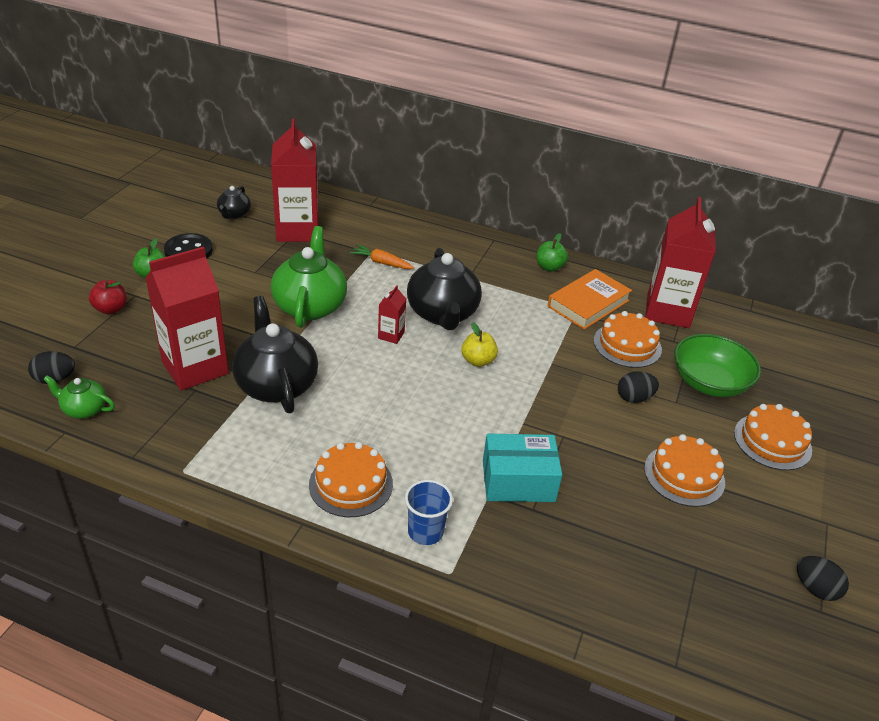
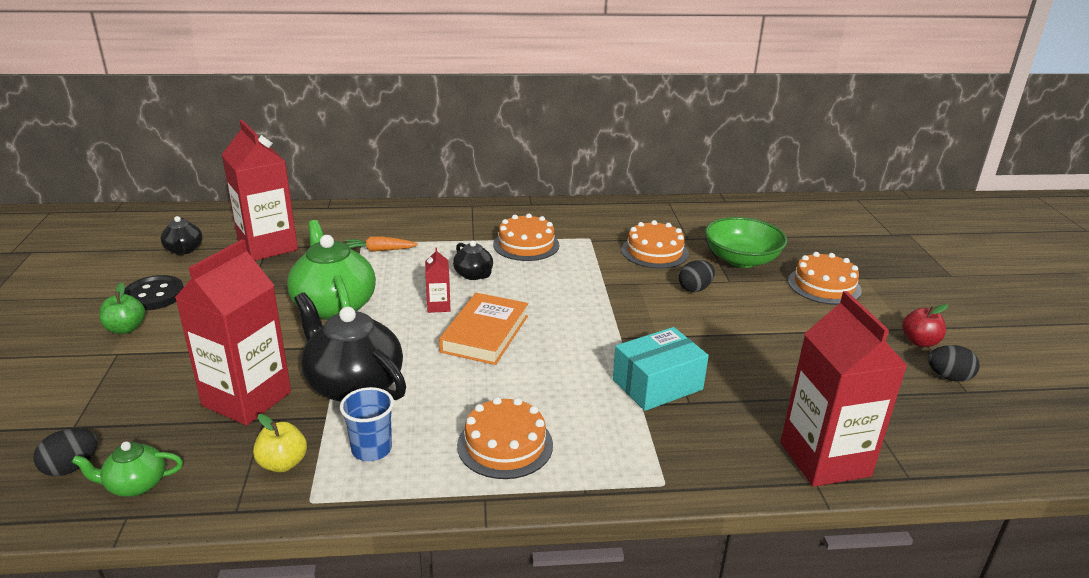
camera: 25 degrees left, 10 degrees down
red apple [89,280,127,315] -> red apple moved to [902,304,948,347]
blue cup [405,480,453,545] -> blue cup moved to [340,387,394,461]
black teapot [407,248,482,330] -> black teapot [453,241,493,280], size x0.51
yellow apple [461,322,498,367] -> yellow apple moved to [253,414,307,472]
green apple [536,233,568,272] -> none
orange book [547,269,632,330] -> orange book moved to [439,293,528,365]
orange cake [644,434,725,507] -> orange cake moved to [493,214,559,261]
red carton [645,197,716,328] -> red carton moved to [780,291,908,487]

